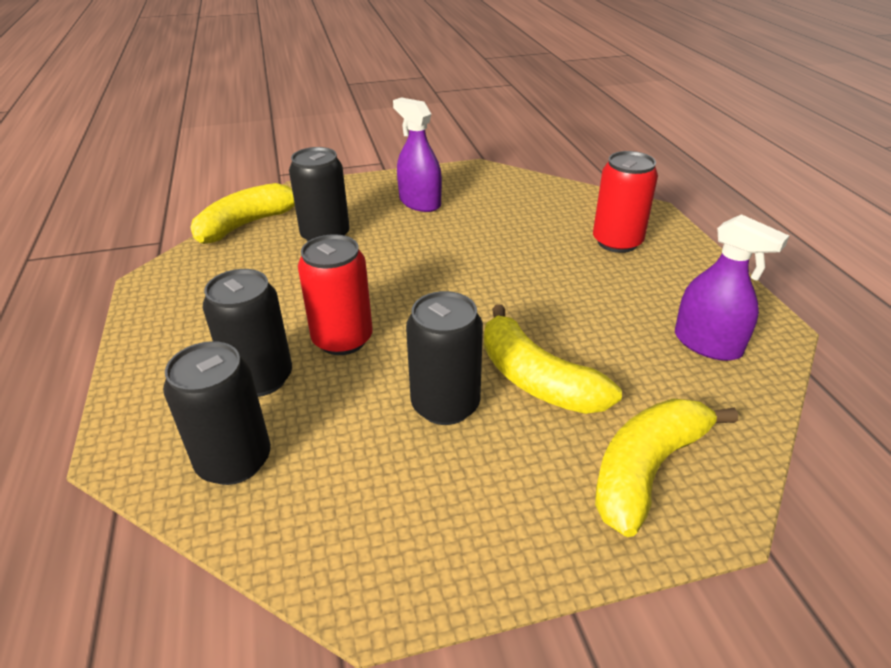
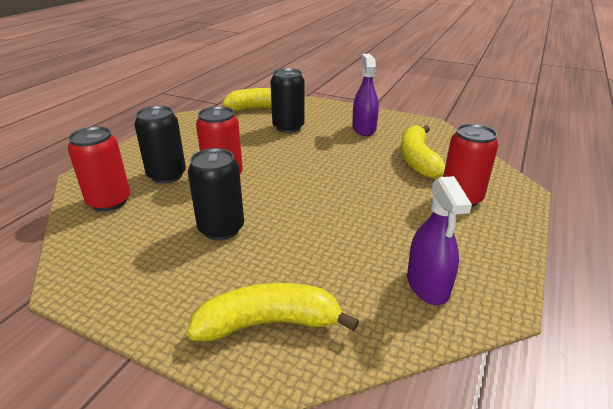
camera: 40 degrees right, 5 degrees down
black can [163,341,271,485] -> red can [68,127,130,211]
yellow banana [484,304,622,414] -> yellow banana moved to [401,125,445,178]

